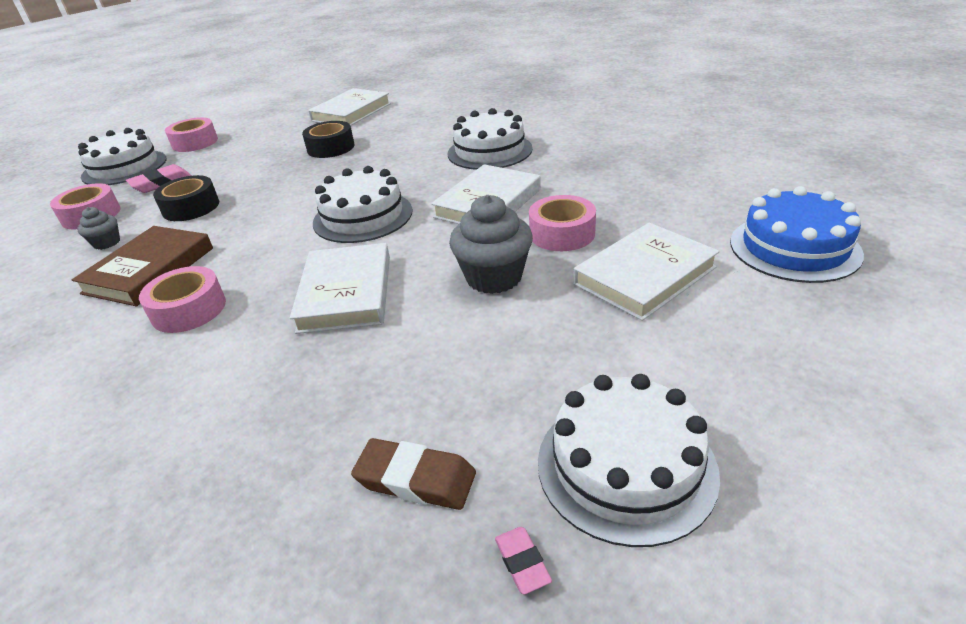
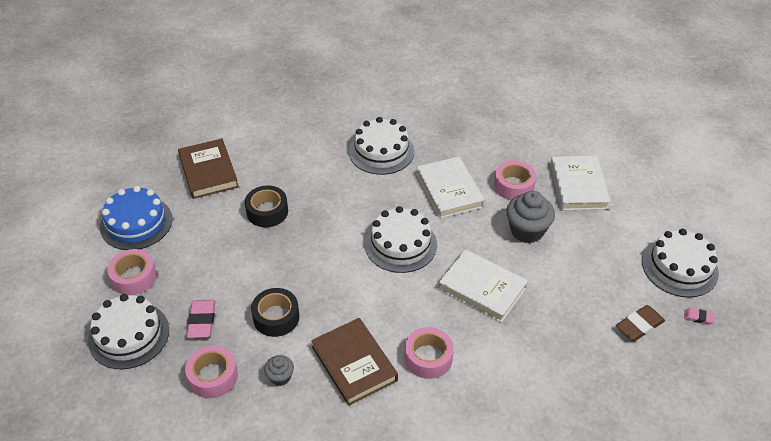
camera: 55 degrees left, 10 degrees up
white book [308,88,391,126] -> brown book [178,138,239,199]
blue cake [730,186,864,283] -> blue cake moved to [100,186,172,250]

